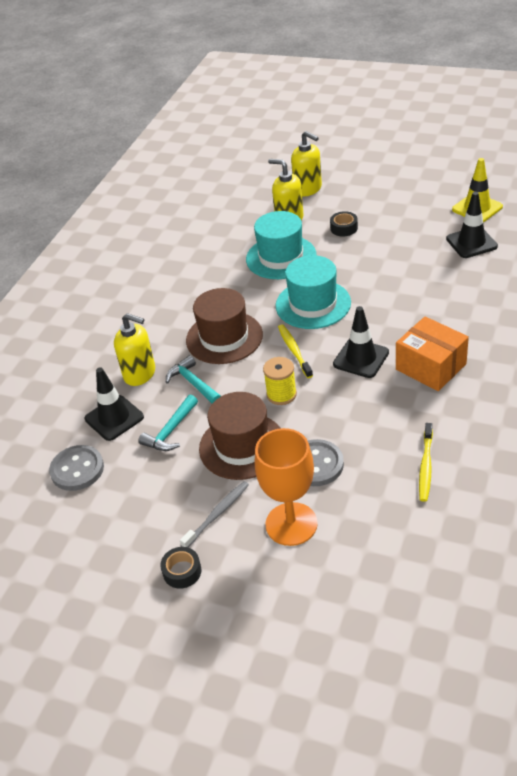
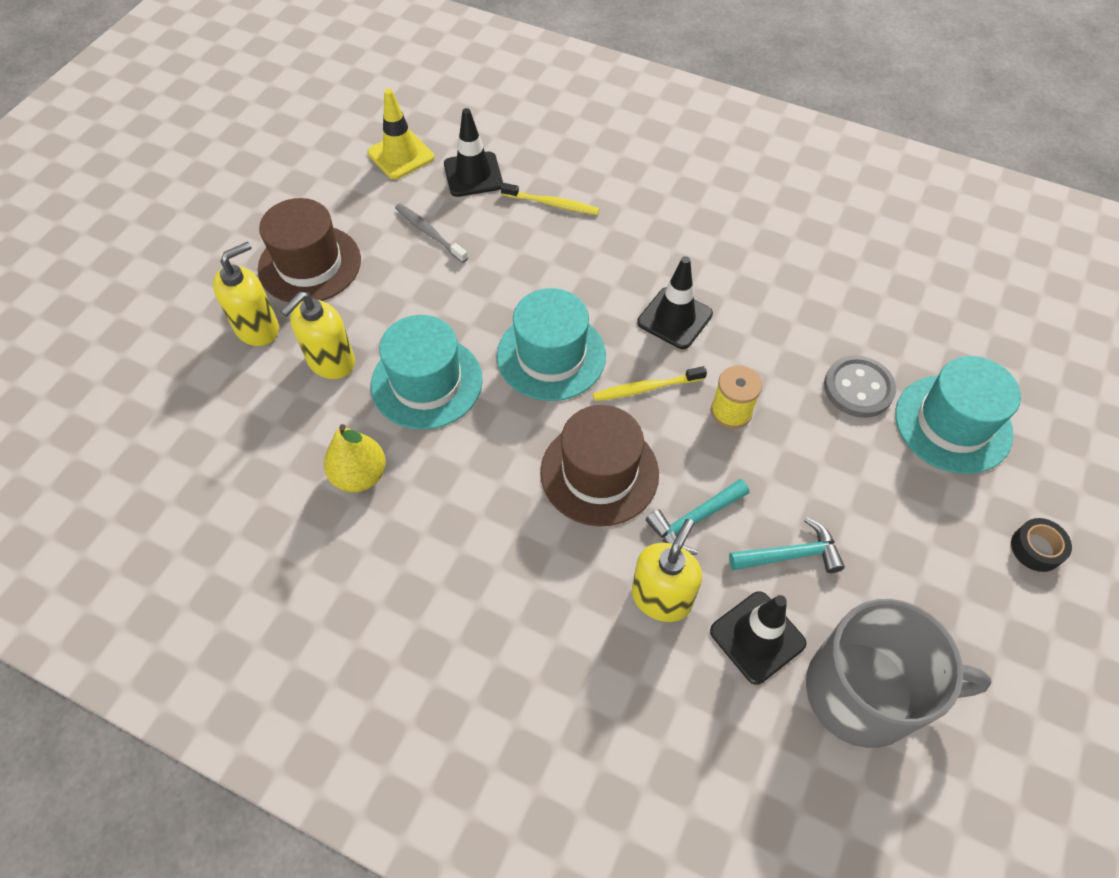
camera: 90 degrees left, 15 degrees up
grey button [49,445,104,491] -> grey mug [806,599,992,748]
turquoise hammer [139,394,198,451] -> turquoise hammer turned 45 degrees counterclockwise [729,517,845,573]
grey toothbrush [180,481,249,547] -> grey toothbrush moved to [395,203,468,263]
brown hat [199,392,281,480] -> brown hat moved to [258,198,361,302]
orange goblet [255,428,318,546] -> turquoise hat [895,356,1021,474]
black tape [330,211,358,237] -> none
orange box [396,316,469,391] -> none
yellow toothbrush [419,423,433,502] -> yellow toothbrush moved to [501,183,599,215]
none -> yellow pear [324,424,386,492]

